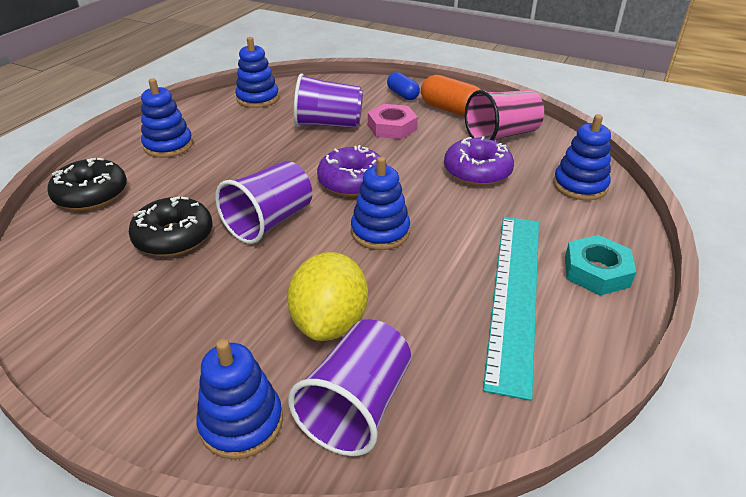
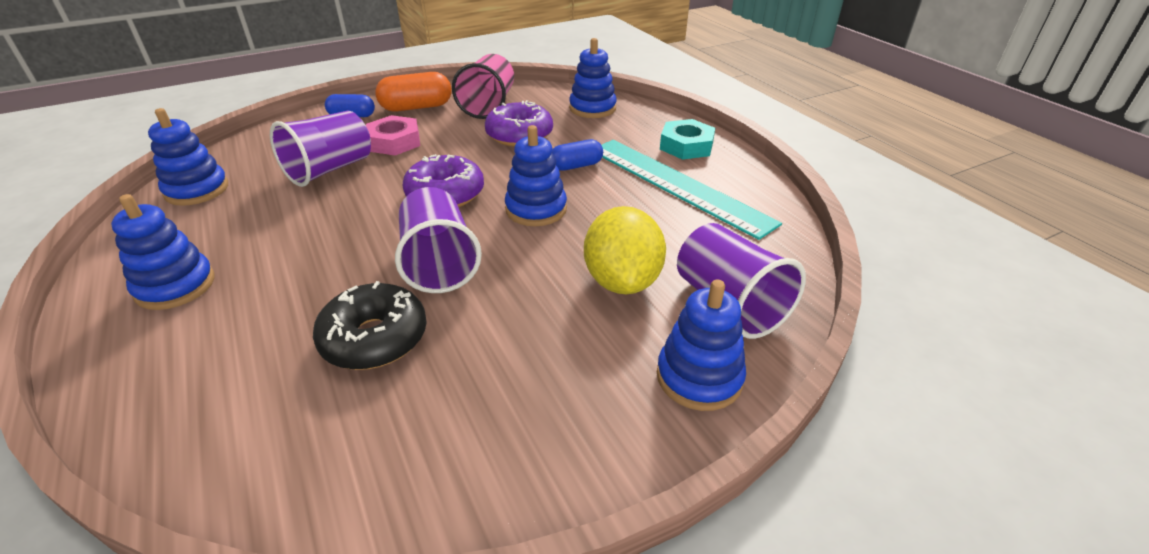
camera: 55 degrees left, 0 degrees up
black donut [47,158,127,211] -> none
yellow lemon [287,252,368,341] -> yellow lemon turned 45 degrees clockwise [584,206,666,294]
none -> blue capsule [552,139,603,171]

